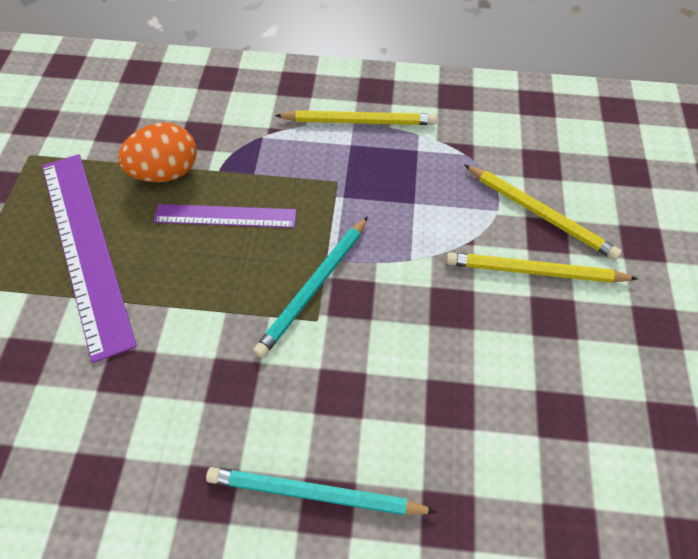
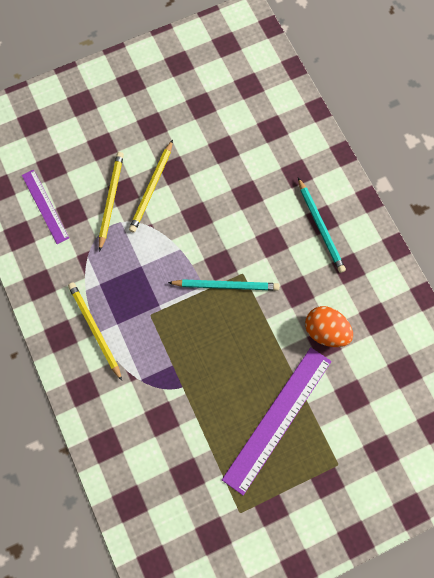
camera: 120 degrees left, 15 degrees up
orange egg [118,123,197,182] -> orange egg moved to [305,306,353,347]
purple ruler [153,204,297,228] -> purple ruler moved to [22,169,69,244]
yellow pencil [446,252,638,283] -> yellow pencil turned 45 degrees clockwise [129,140,173,233]

